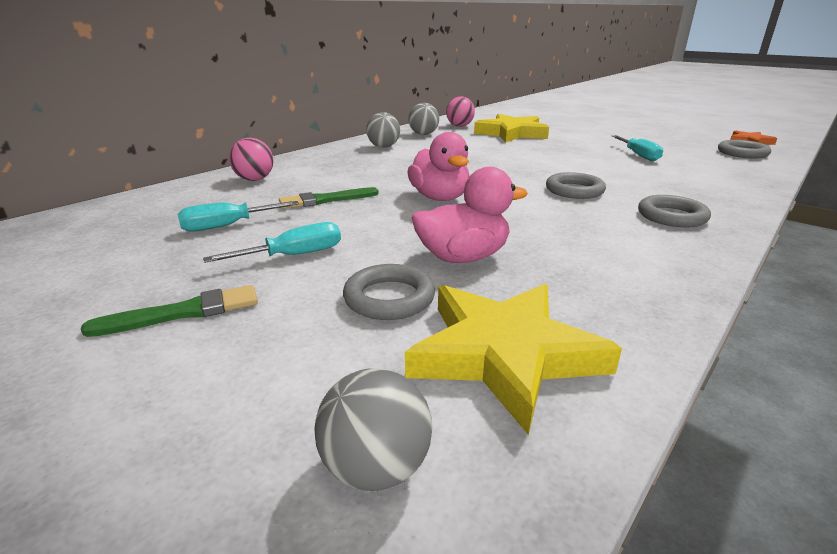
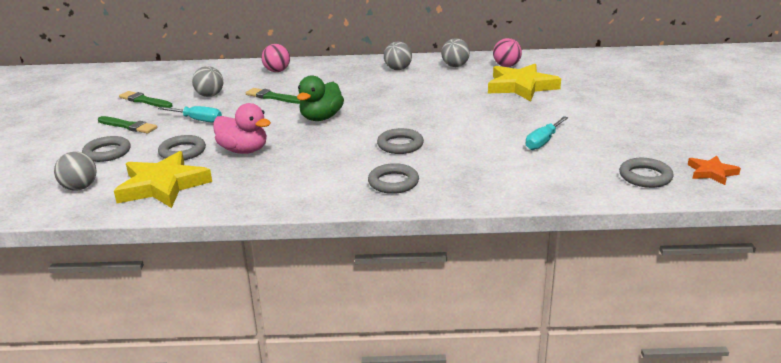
camera: 50 degrees right, 0 degrees up
turquoise screwdriver [178,201,299,232] -> grey ball [192,66,223,97]
pink duck [407,132,469,201] -> green duck [297,75,344,121]
none -> grey ring [82,136,131,162]
none -> green brush [119,91,173,108]

